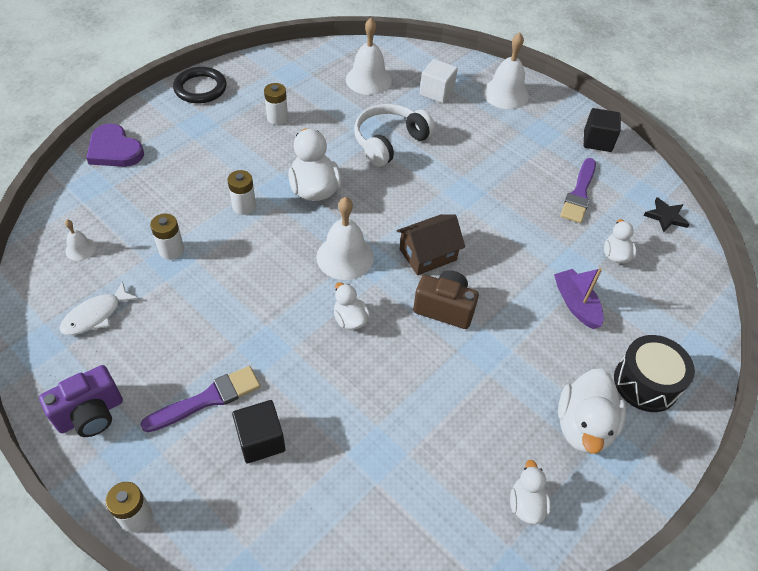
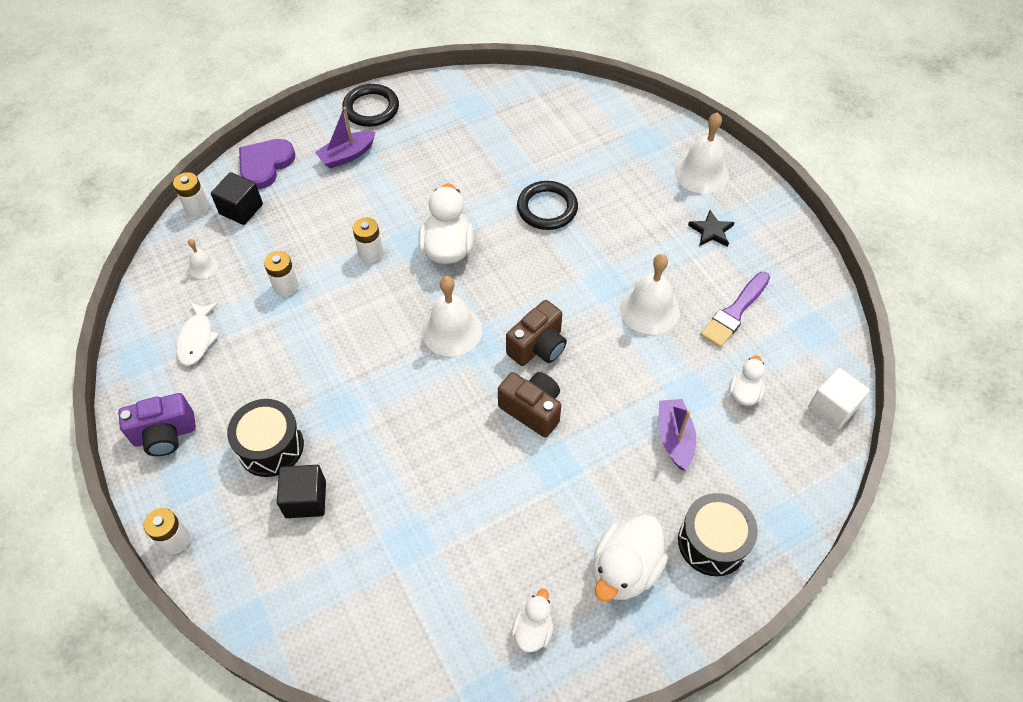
camera: 20 degrees right, 5 degrees up
white fish [60,281,139,335] -> white fish turned 60 degrees counterclockwise [176,302,219,366]
purple heart [86,123,144,167] -> purple heart turned 60 degrees clockwise [239,139,295,189]
purple brush [140,366,261,433] -> black drum [227,399,304,477]
white battery [264,83,288,125] -> white battery moved to [173,172,209,217]
white duck [334,282,370,330] -> none
white bell [346,18,392,95] -> white bell moved to [620,254,680,335]
white headphones [354,104,435,167] -> black ring [517,181,578,230]
brown house [396,214,465,275] -> brown camera [506,300,567,366]
white cube [420,59,458,103] -> white cube moved to [808,368,870,429]
black cube [584,108,621,152] -> black cube moved to [211,172,263,225]
black star [644,197,689,232] -> black star moved to [688,210,735,247]
none -> purple boat [315,107,376,169]

